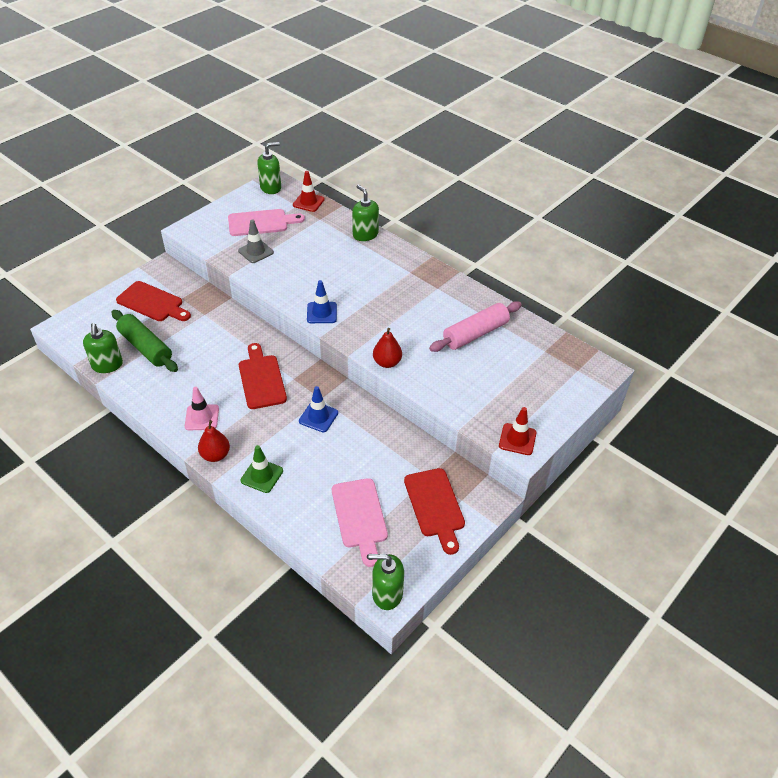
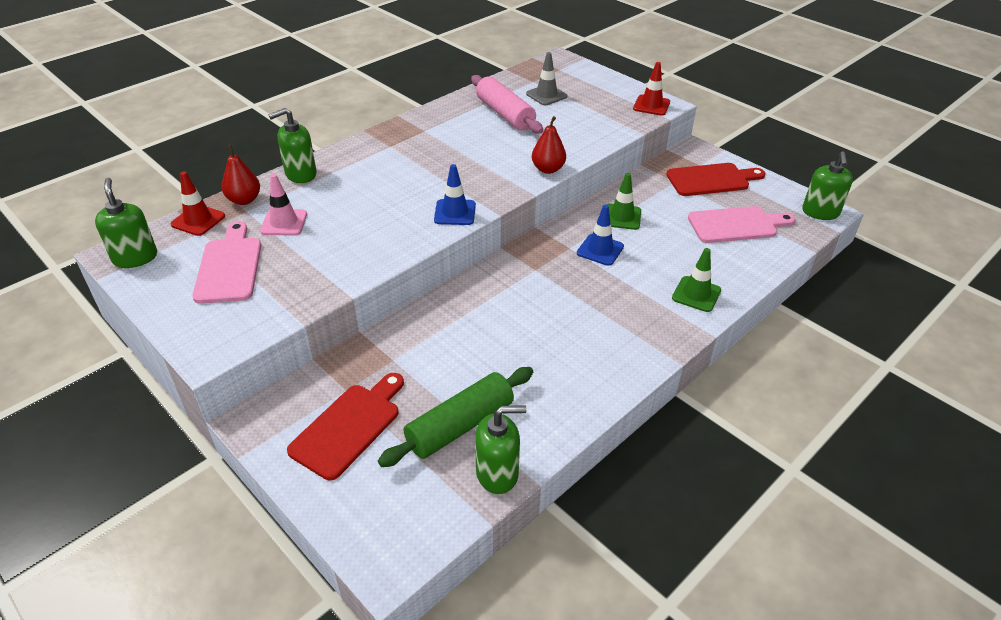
camera: 85 degrees left, 5 degrees down
pink traffic cone [185,387,219,430] -> pink traffic cone moved to [260,174,307,236]
red pear [198,420,230,462] -> red pear moved to [222,145,260,205]
grey traffic cone [238,219,274,263] -> grey traffic cone moved to [526,52,567,105]
red cutting board [239,343,287,409] -> none
none -> green traffic cone [606,173,641,230]

